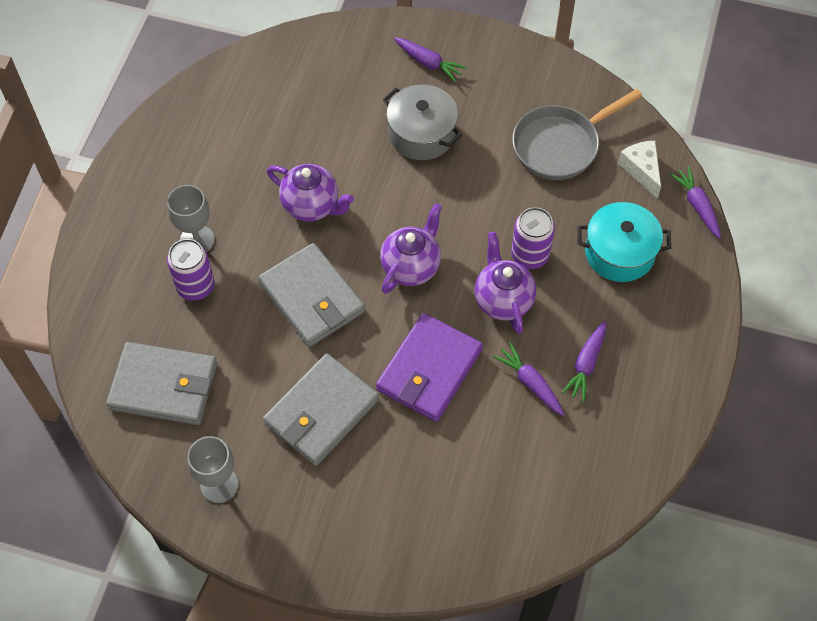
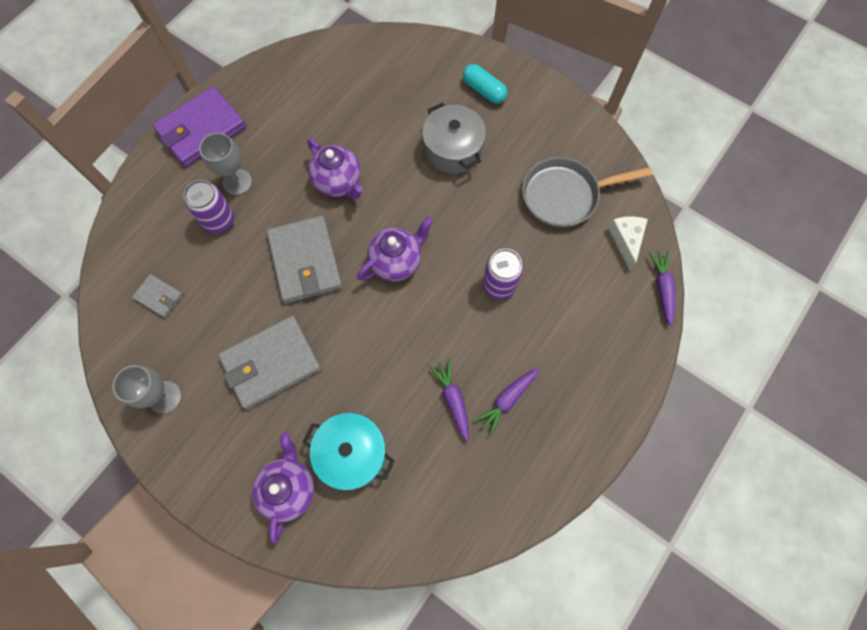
camera: 20 degrees right, 10 degrees up
grey wallet [106,342,217,425] -> grey wallet [132,274,183,318], size x0.49
purple wallet [376,313,483,422] -> purple wallet moved to [153,86,246,167]
purple carrot [394,37,467,82] -> turquoise capsule [463,64,508,104]
purple teapot [475,232,536,334] -> purple teapot moved to [252,432,314,544]
turquoise pot [578,202,671,282] -> turquoise pot moved to [303,413,395,491]

